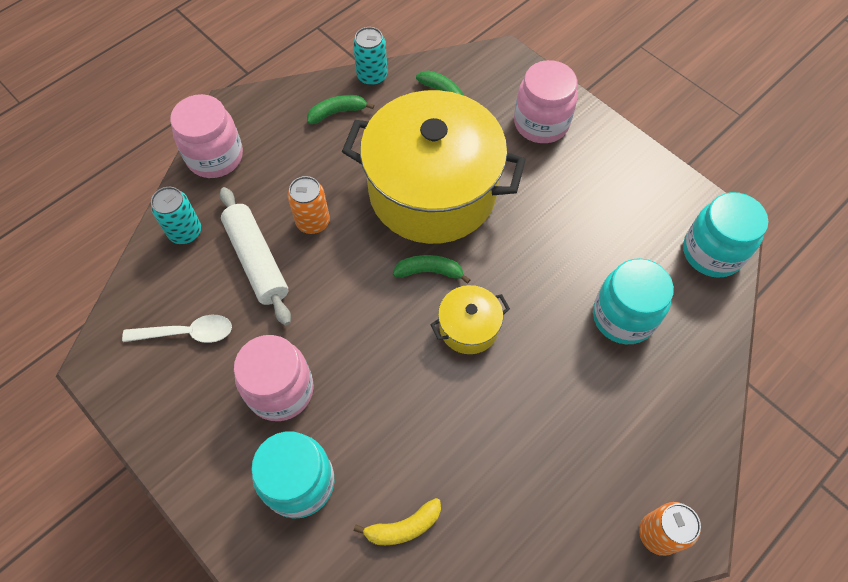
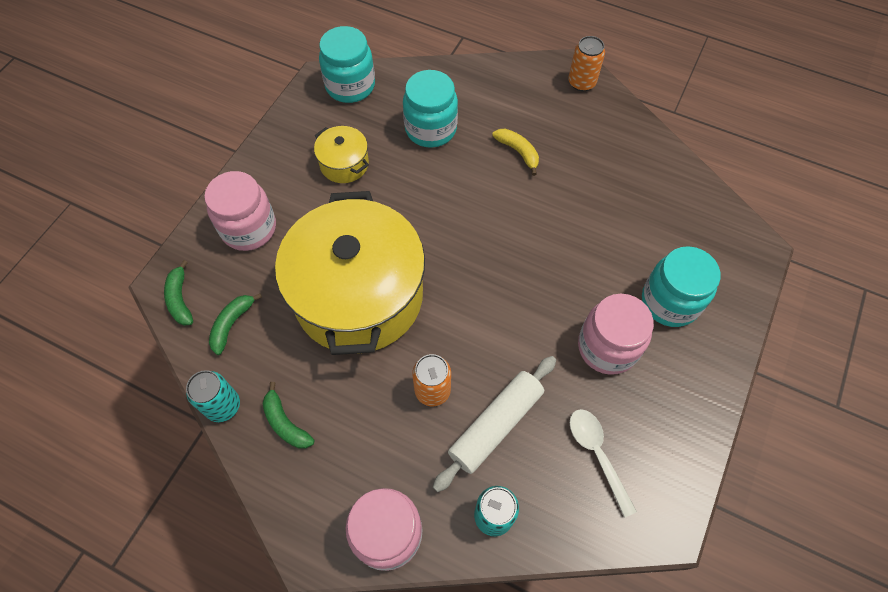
camera: 110 degrees left, 0 degrees up
yellow banana [354,498,441,545] -> yellow banana moved to [492,129,539,176]
green banana [393,255,470,284] -> green banana moved to [164,260,193,326]
yellow pot [430,285,510,354] -> yellow pot moved to [314,126,369,183]

